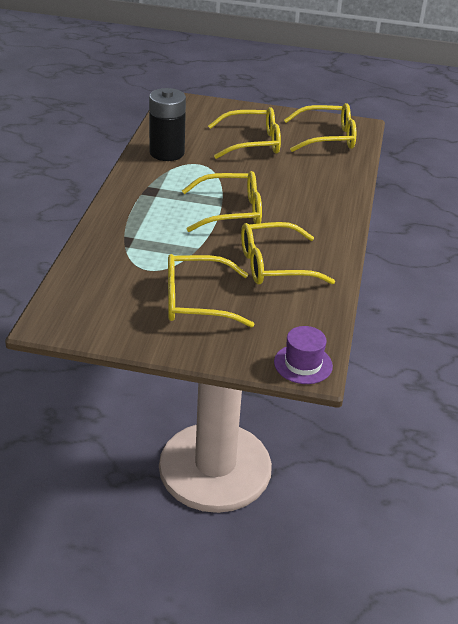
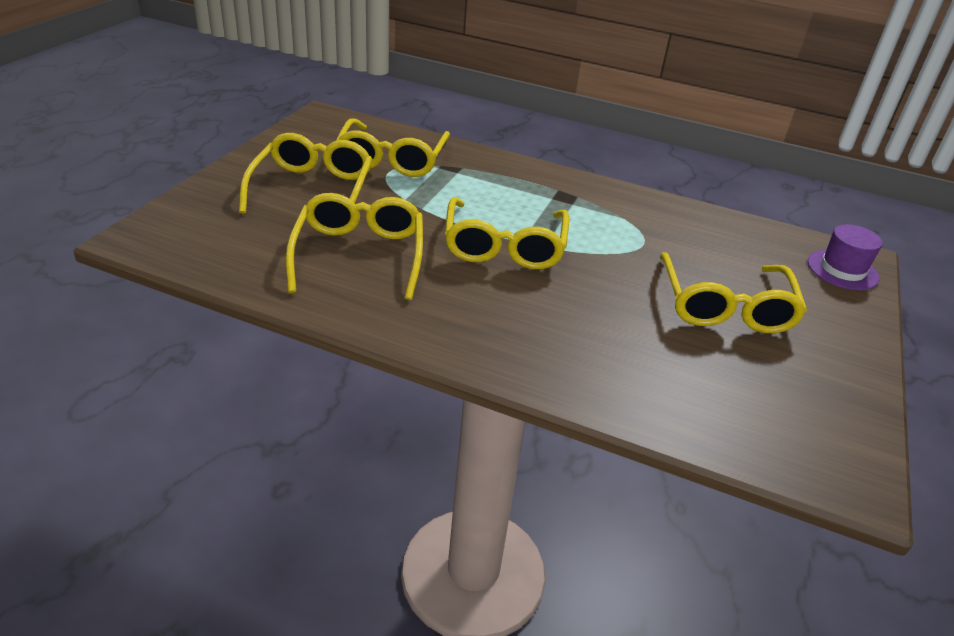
camera: 100 degrees right, 0 degrees up
black battery [149,88,186,161] -> none
purple hat [274,326,333,384] -> purple hat moved to [808,224,883,290]
yellow glasses [284,103,356,152] -> yellow glasses moved to [336,119,450,177]

